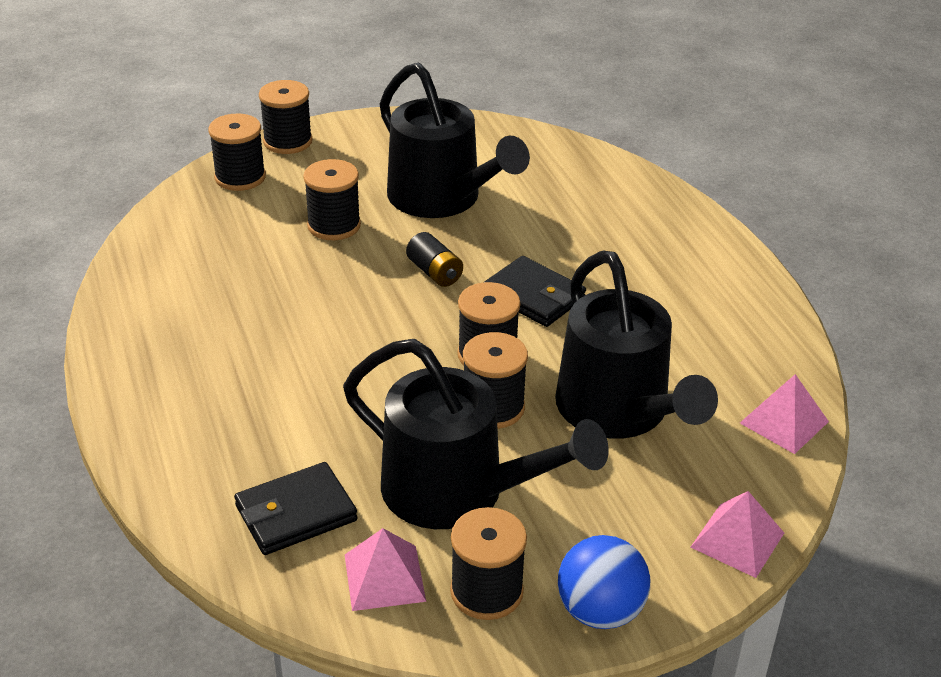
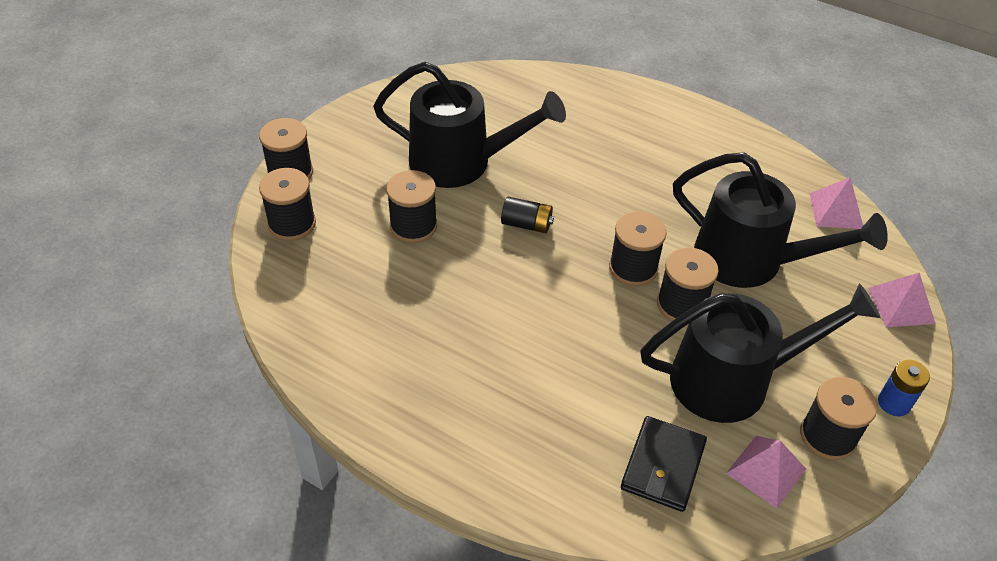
camera: 40 degrees left, 10 degrees up
black wallet [484,256,586,327] -> none
blue ball [558,535,650,629] -> blue battery [878,359,930,417]

